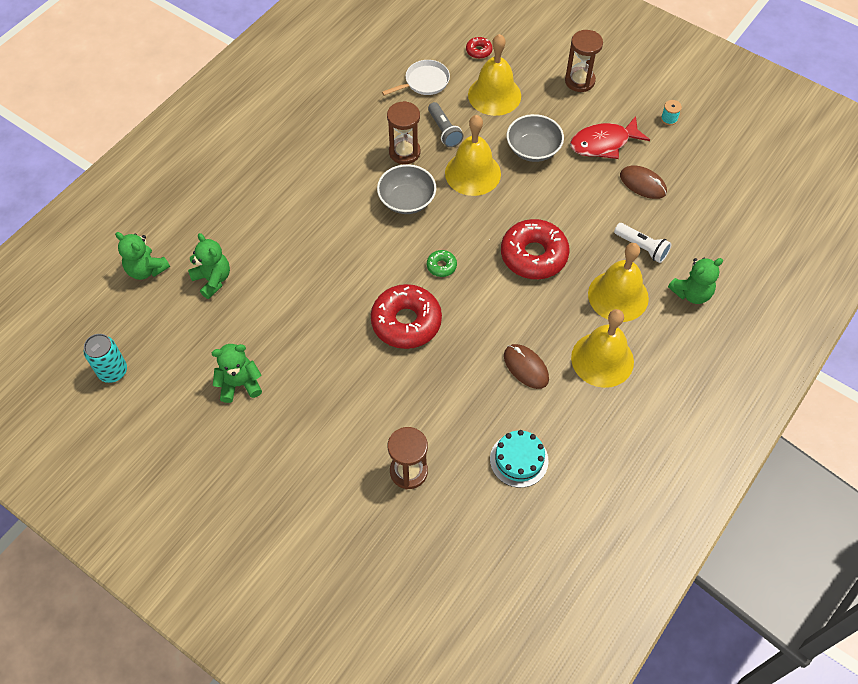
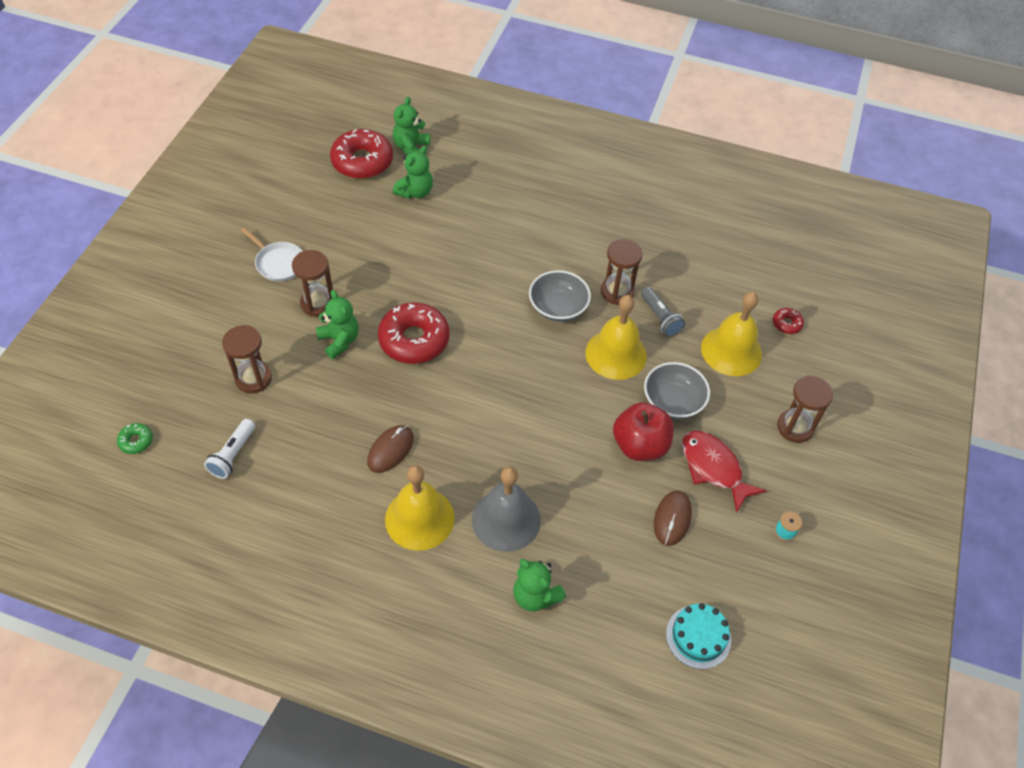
camera: 70 degrees right, 5 degrees down
turquoise can [83,334,127,383] -> none
green teddy bear [211,344,262,403] -> green teddy bear moved to [316,290,358,359]
white pan [382,60,450,96] -> white pan moved to [241,227,303,282]
green donut [427,250,457,277] -> green donut moved to [117,423,153,454]
grey flashlight [428,102,463,147] -> grey flashlight turned 75 degrees counterclockwise [641,287,685,337]
turquoise cake [490,430,549,488] -> turquoise cake moved to [666,603,731,669]
red donut [501,219,570,279] -> red donut moved to [330,129,393,179]
yellow bell [588,243,649,322] -> grey bell [472,467,541,552]
white flashlight [614,223,672,263] -> white flashlight moved to [204,419,255,479]
none -> brown hourglass [292,250,333,317]
none -> red apple [613,402,674,461]

